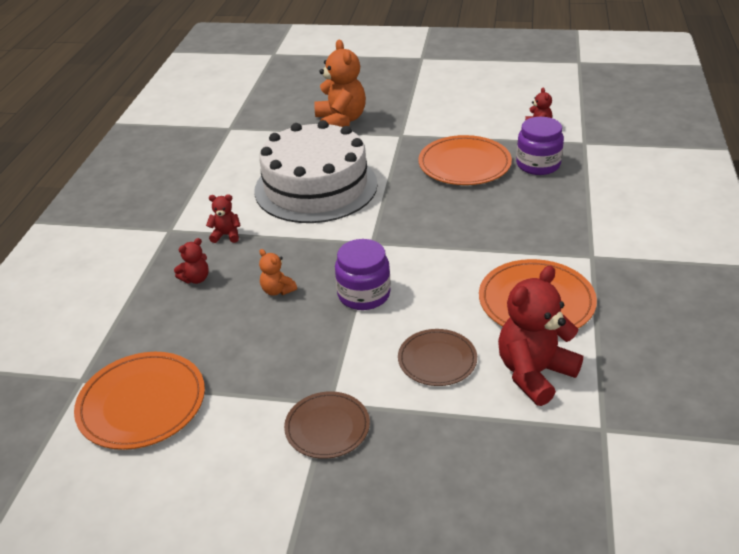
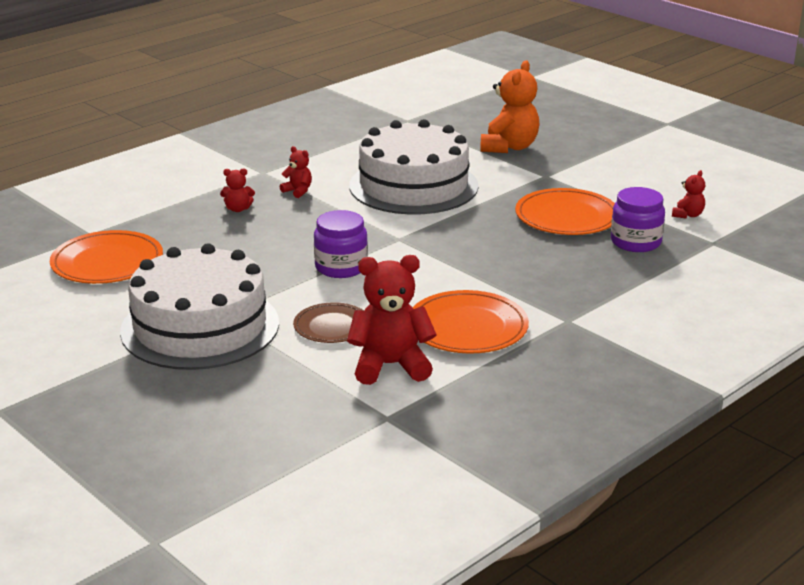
camera: 35 degrees right, 10 degrees down
orange teddy bear [259,249,297,296] -> none
brown plate [284,391,370,459] -> white cake [120,243,279,370]

